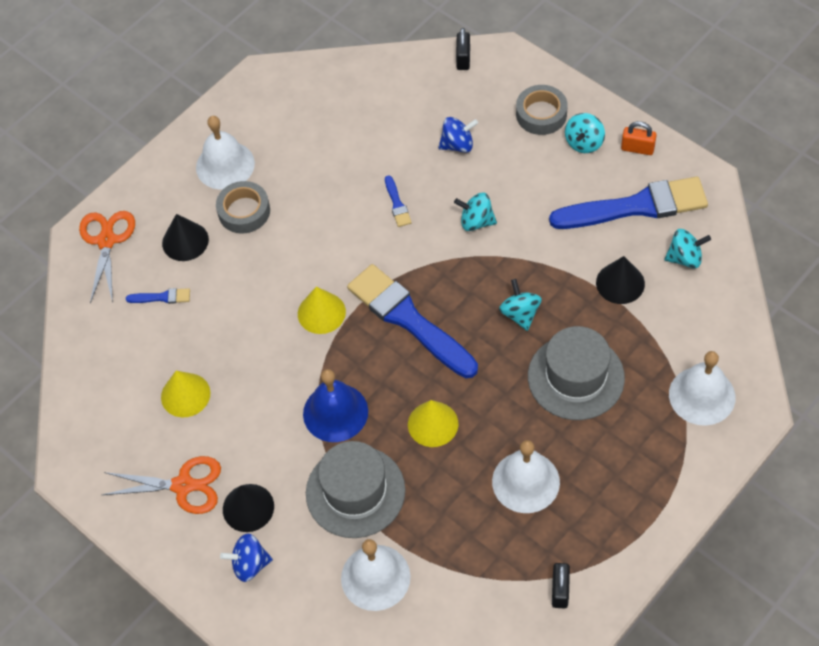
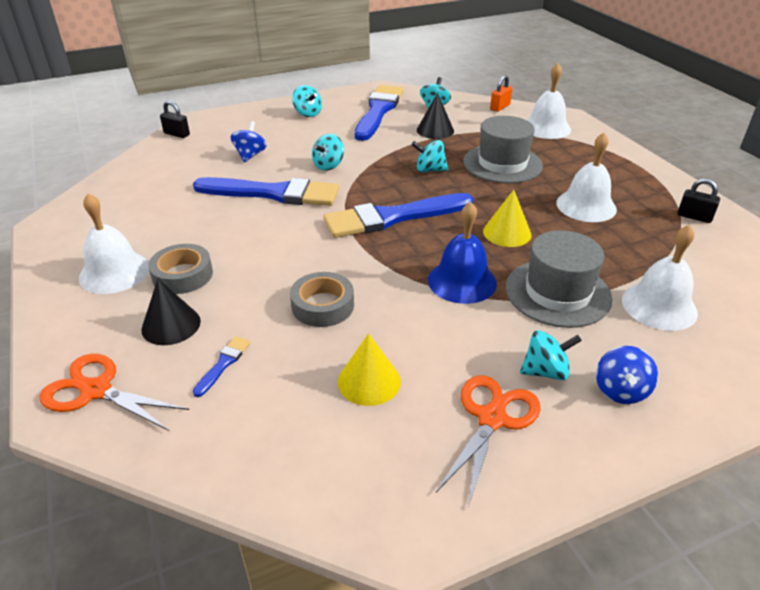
camera: 70 degrees left, 20 degrees down
black cone [223,484,274,532] -> turquoise spinning top [520,330,582,380]
yellow cone [298,287,346,334] -> none
blue brush [385,175,412,227] -> blue brush [193,177,339,206], size x2.48
grey tape [516,85,567,135] -> grey tape moved to [290,272,354,327]
orange padlock [621,121,656,155] -> orange padlock moved to [490,75,512,112]

